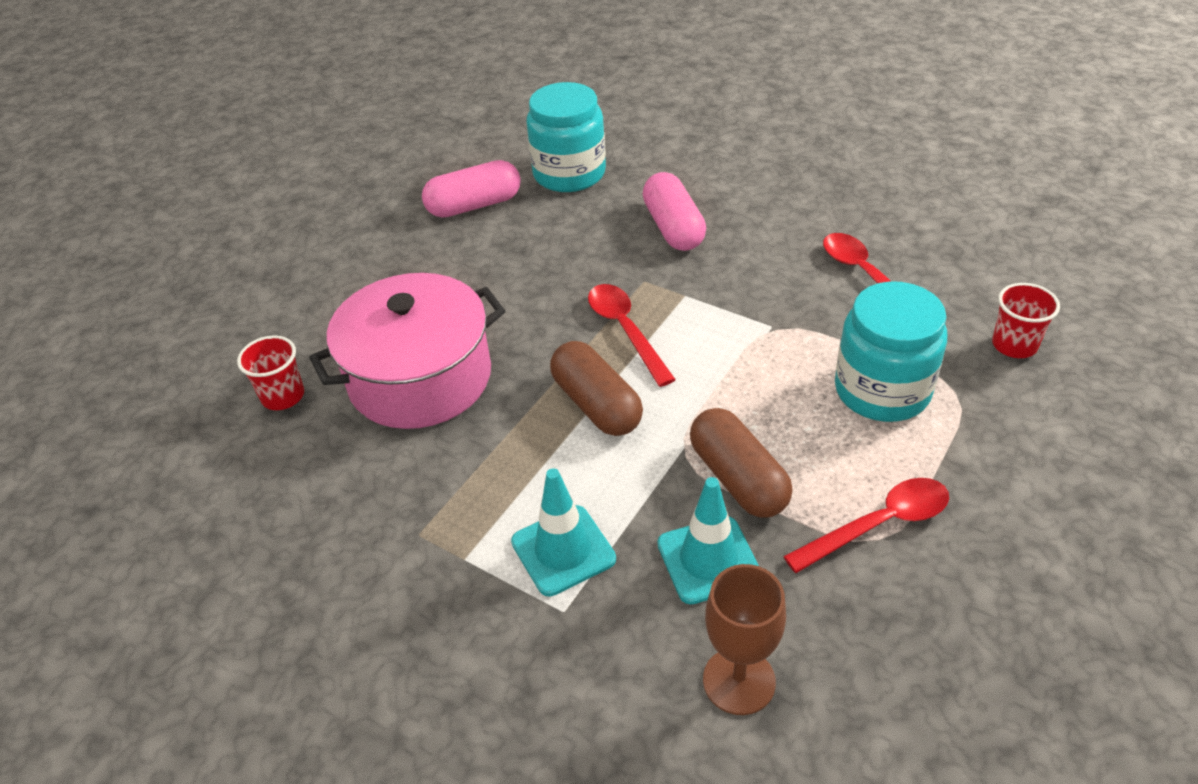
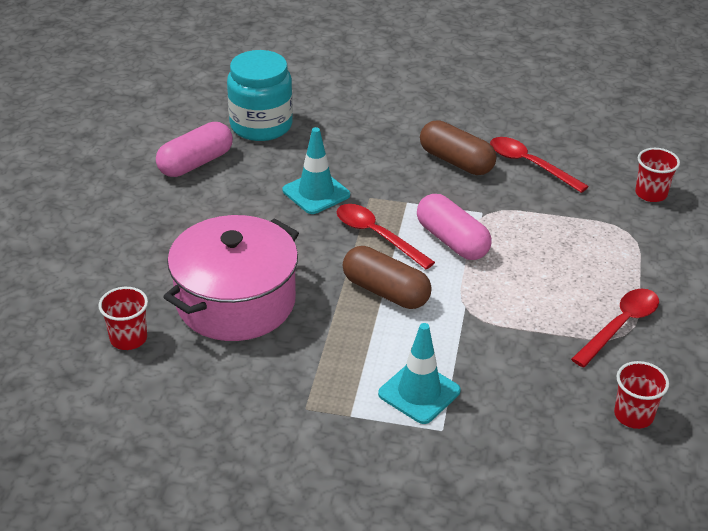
camera: 25 degrees left, 5 degrees down
pink capsule [643,172,706,251] -> pink capsule moved to [417,194,492,260]
turquoise traffic cone [657,477,759,604] -> turquoise traffic cone moved to [283,127,350,214]
brown capsule [690,408,792,518] -> brown capsule moved to [420,120,496,175]
brown goblet [703,564,786,715] -> none
turquoise jar [835,281,947,422] -> none
none -> red cup [614,361,669,429]

